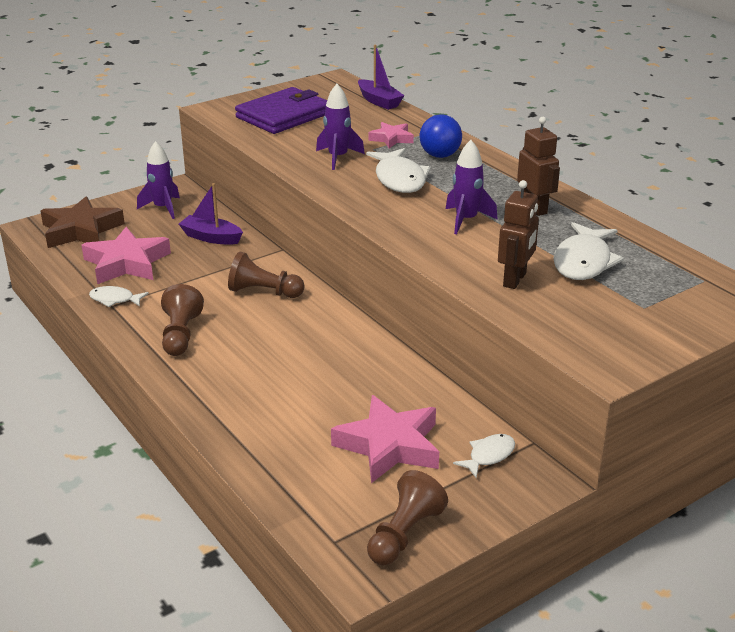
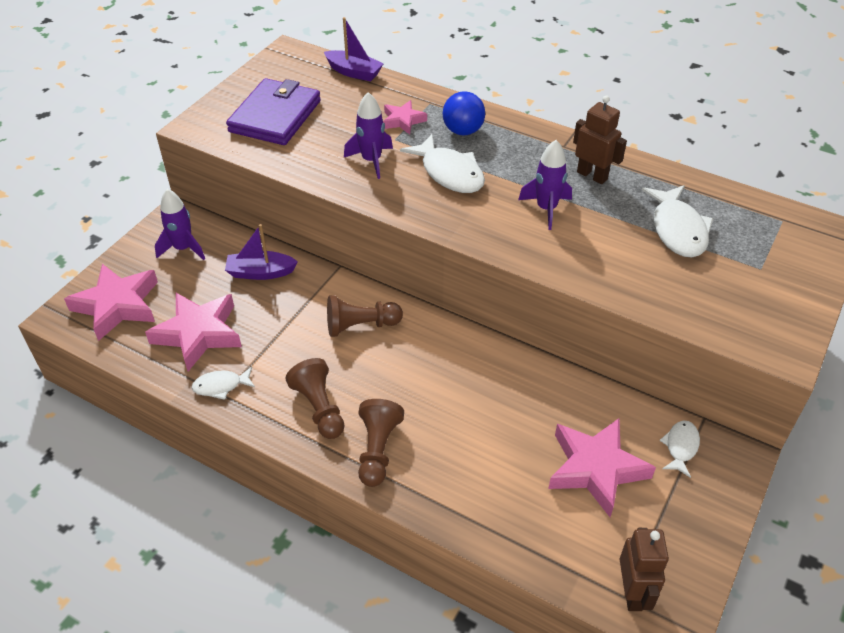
camera: 25 degrees left, 15 degrees up
brown star [40,196,125,248] -> pink star [64,264,158,341]
brown pawn [367,470,448,565] -> brown pawn moved to [358,399,404,487]
brown robot [498,180,539,289] -> brown robot moved to [620,528,669,611]

